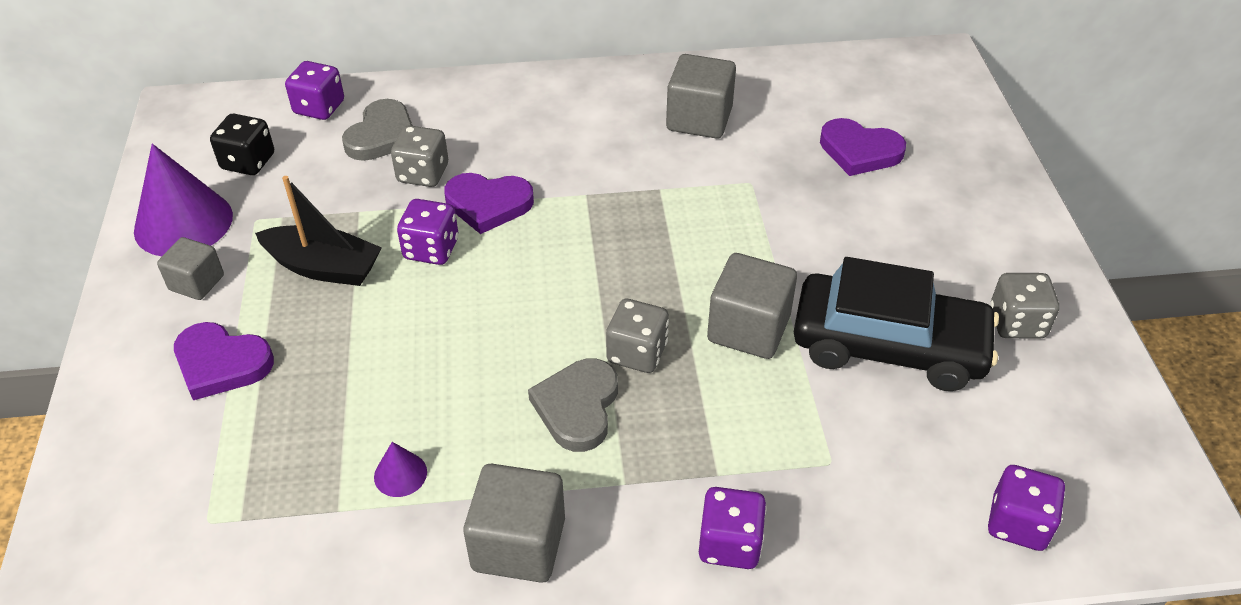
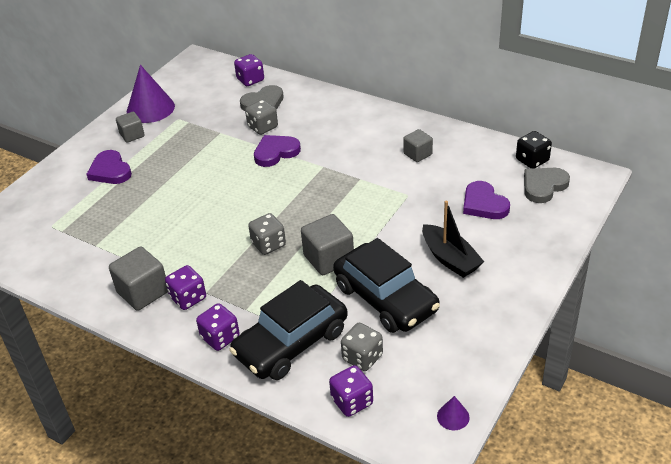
camera: 40 degrees right, 5 degrees down
black dice [210,114,274,175] -> black dice moved to [516,131,552,169]
black boat [255,176,382,286] -> black boat moved to [422,201,484,278]
purple cone [374,442,427,497] -> purple cone moved to [437,396,470,430]
purple dice [397,199,459,265] -> purple dice moved to [165,265,206,310]
purple heart [444,173,534,234] -> purple heart turned 105 degrees clockwise [254,135,301,167]
grey heart [528,359,618,452] -> grey heart moved to [524,168,570,203]
grey cube [666,54,736,139] -> grey cube [403,129,433,162], size x0.62
grey dice [990,273,1059,338] -> grey dice moved to [341,323,383,371]
none -> black car [229,280,348,380]

